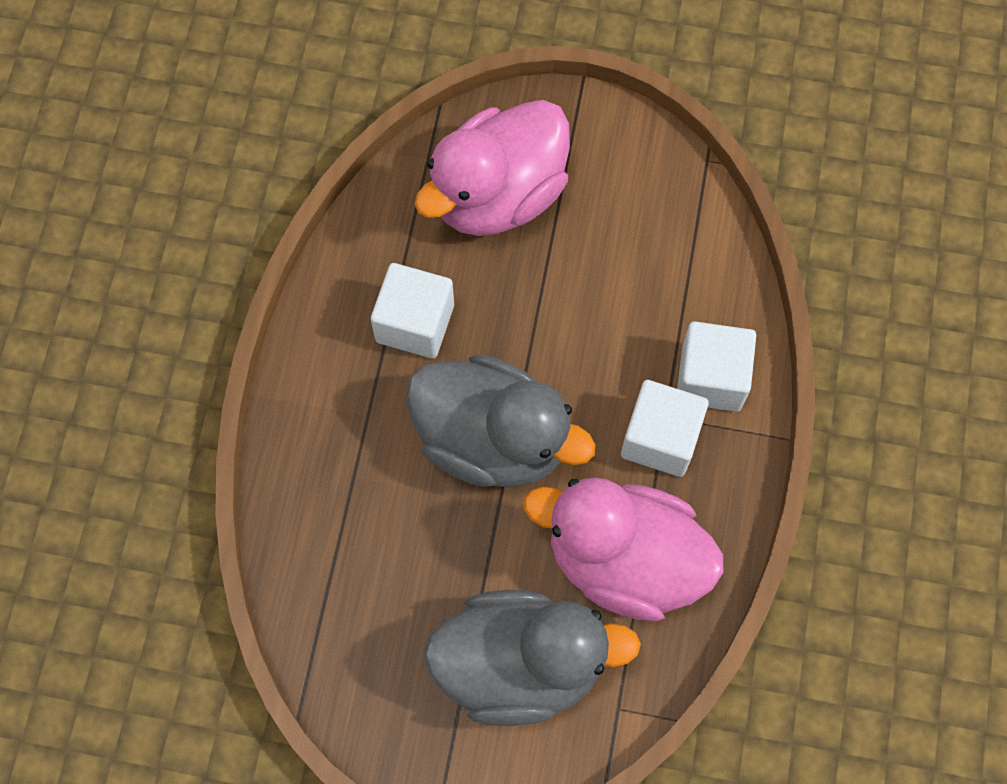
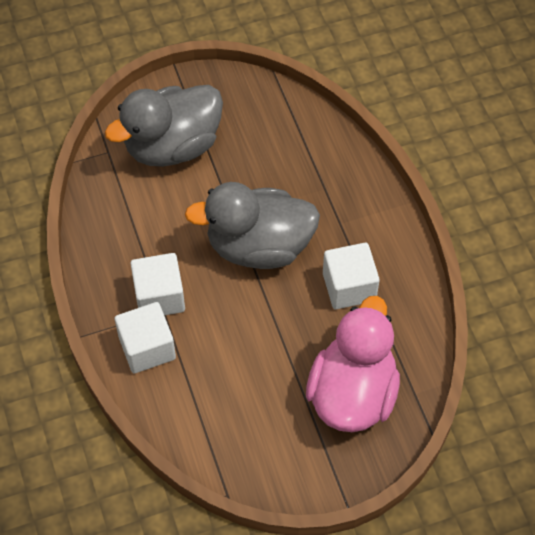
camera: 150 degrees right, 10 degrees down
pink duck [524,477,724,621] -> none

